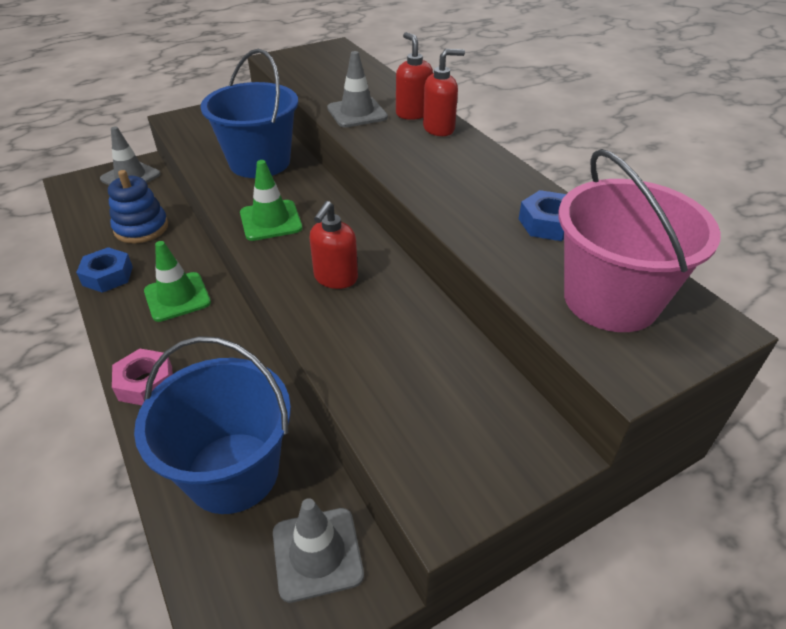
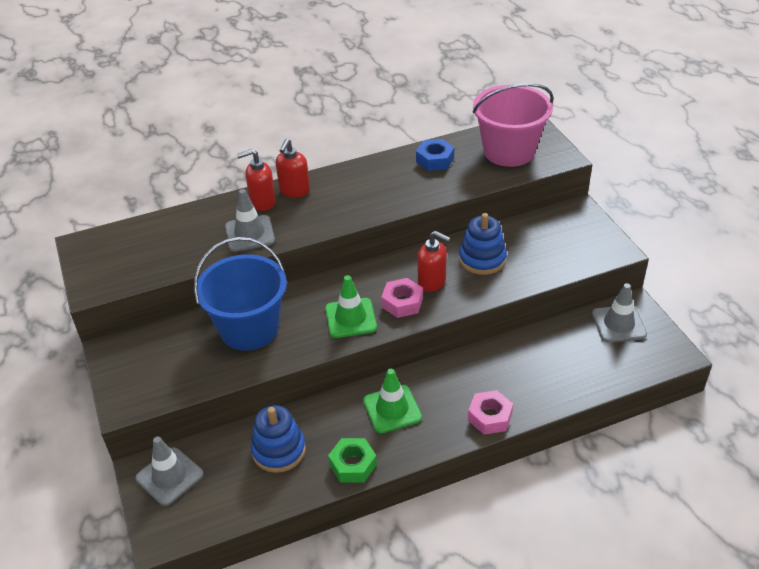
camera: 80 degrees left, 0 degrees up
blue nut [76,247,133,293] -> green nut [328,438,377,483]
blue bucket [134,336,291,514] -> none
red soap dispenser [423,49,465,136] -> red soap dispenser turned 150 degrees counterclockwise [276,139,310,198]
none -> pink nut [381,278,423,318]
none -> blue stacking toy [459,213,507,275]

